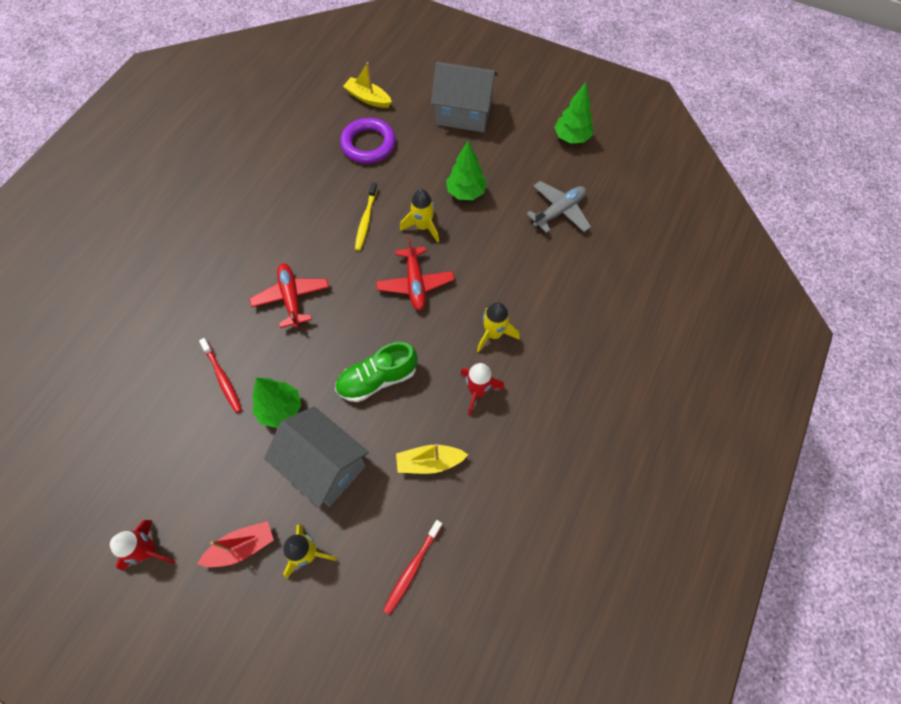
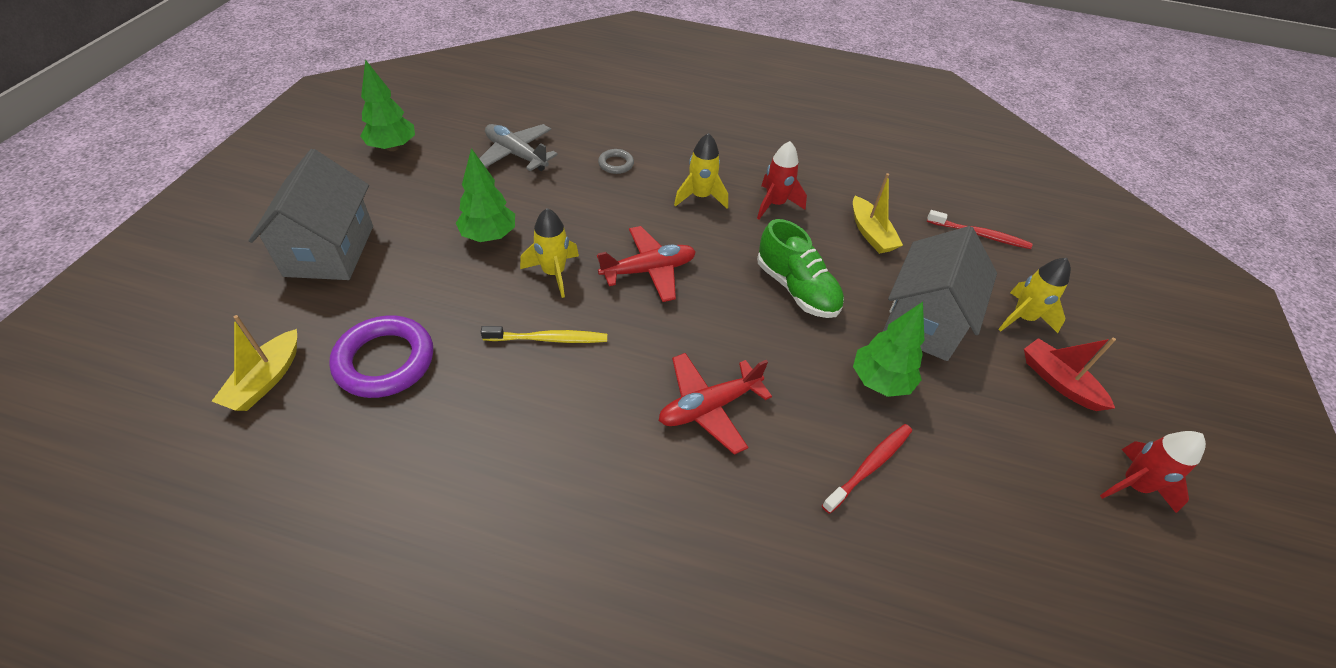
camera: 105 degrees left, 15 degrees down
none -> grey ring [598,149,634,174]

